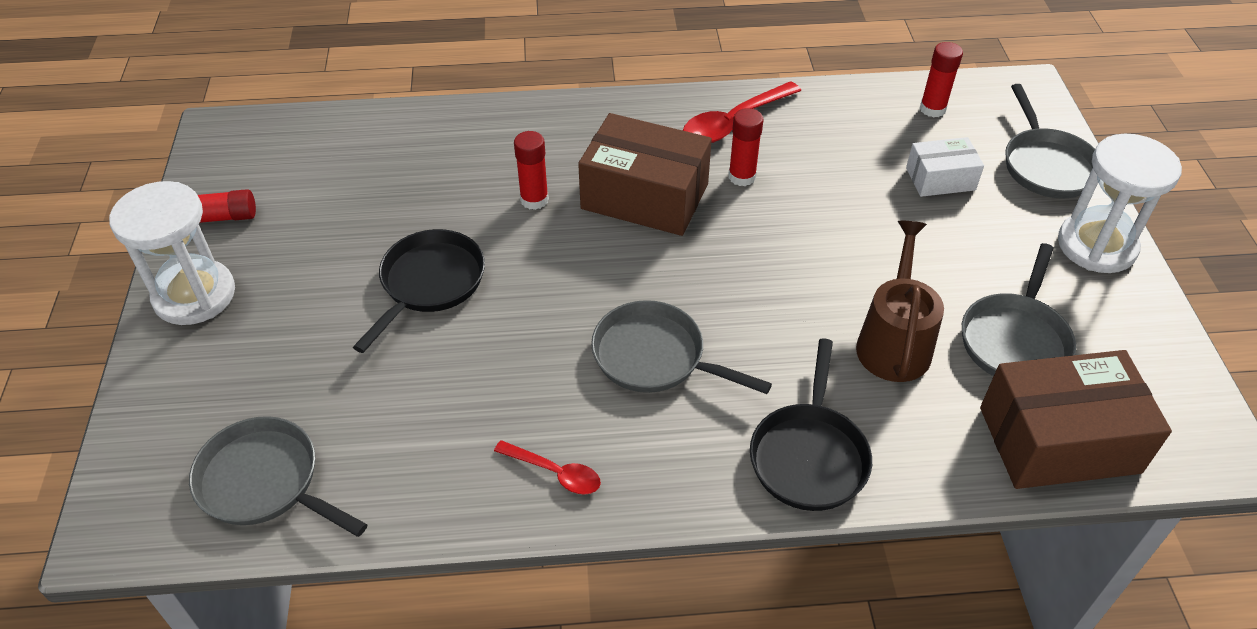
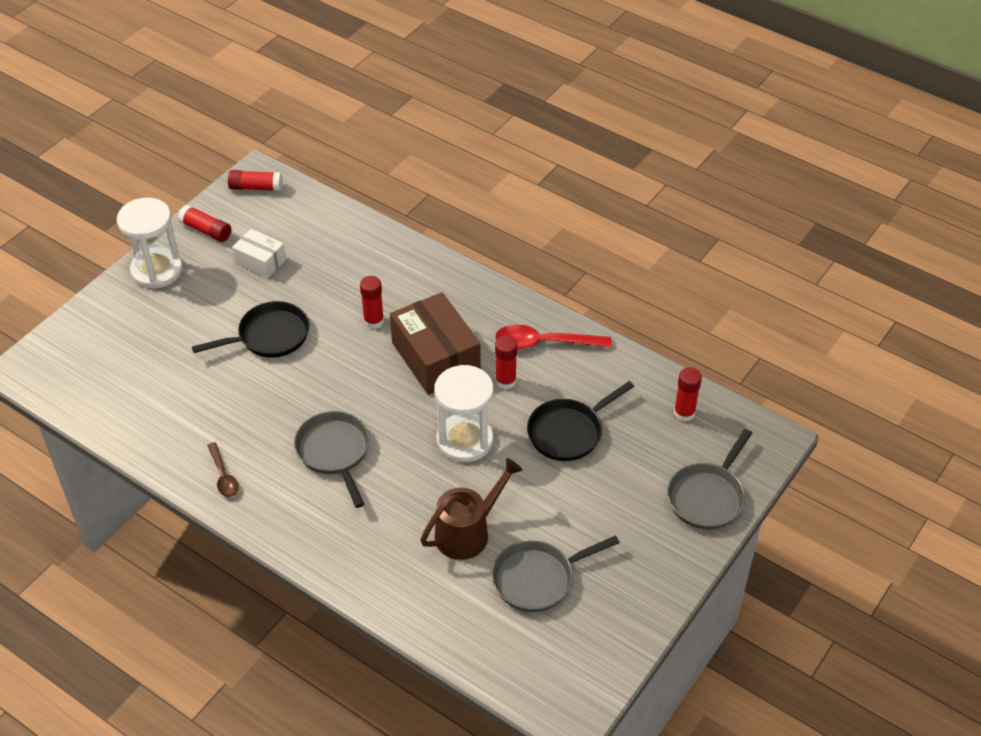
camera: 40 degrees right, 0 degrees up
grey pan [189,416,368,537] -> none
red spoon [494,440,601,495] -> brown spoon [207,442,239,497]
black pan [750,338,872,511] -> black pan moved to [527,381,634,461]
white box [906,137,984,197] -> white box moved to [232,229,286,278]
brown box [980,350,1172,489] -> none
white hourglass [1058,134,1182,273] -> white hourglass moved to [434,365,493,462]
none -> red glue stick [228,170,283,191]

